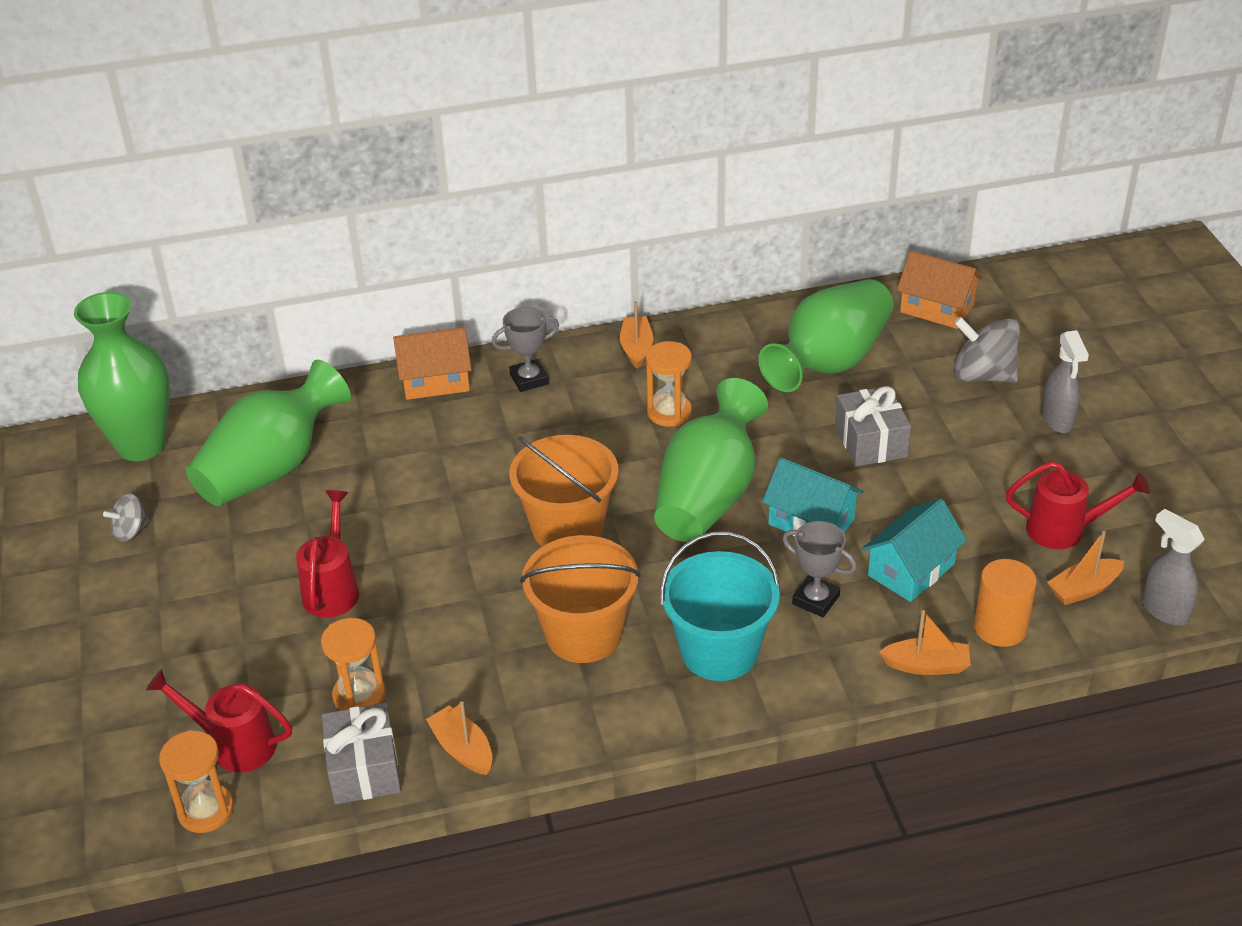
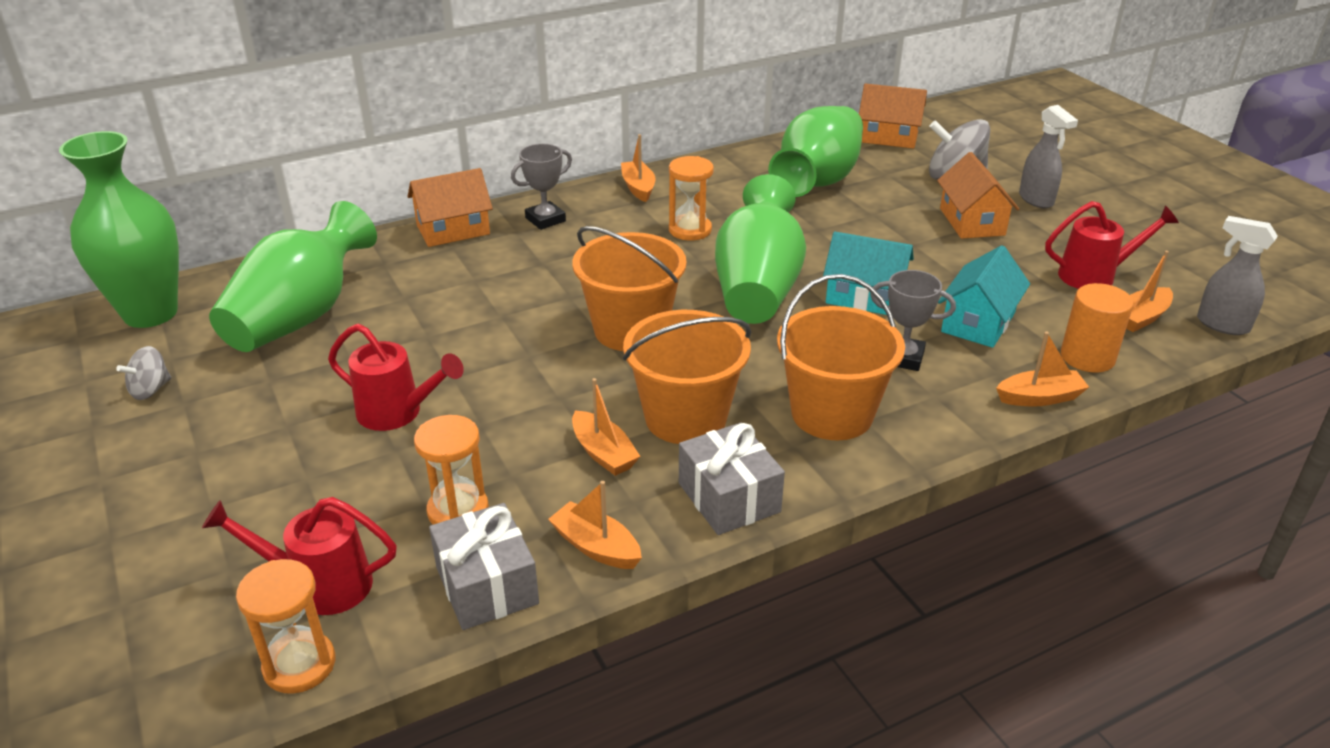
camera: 15 degrees left, 5 degrees down
red watering can [296,490,359,618] -> red watering can turned 120 degrees clockwise [328,324,464,431]
turquoise bucket [660,531,780,681] -> orange bucket [777,274,905,440]
grey gift [835,386,911,467] -> grey gift moved to [679,422,785,535]
none -> orange boat [572,378,640,476]
none -> orange house [937,152,1019,239]

